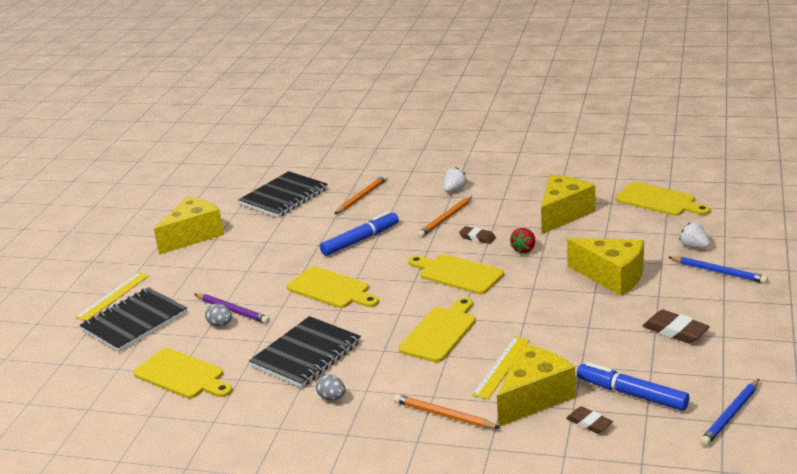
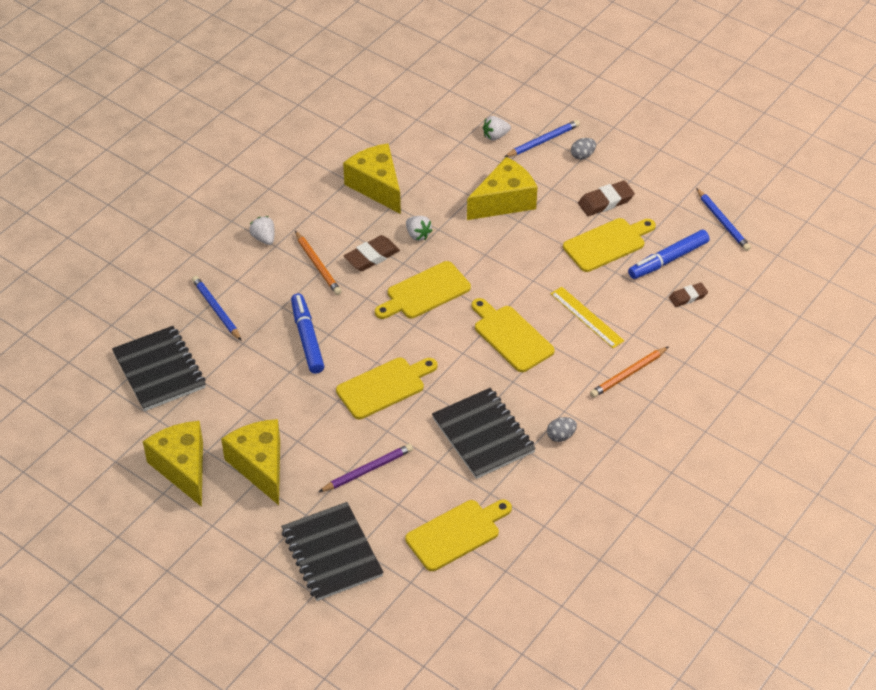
camera: 70 degrees left, 20 degrees up
yellow ruler [75,272,149,321] -> none
grey egg [205,304,232,327] -> grey egg moved to [571,138,596,160]
orange pencil [334,175,387,214] -> blue pencil [192,276,241,341]
brown eraser [459,226,496,244] -> brown eraser [344,235,400,271], size x1.52
yellow cheese [497,344,576,427] -> yellow cheese moved to [221,419,280,505]
red strawberry [510,228,535,253] -> white strawberry [406,216,433,241]
yellow cutting board [616,182,710,216] -> yellow cutting board moved to [563,218,656,272]

